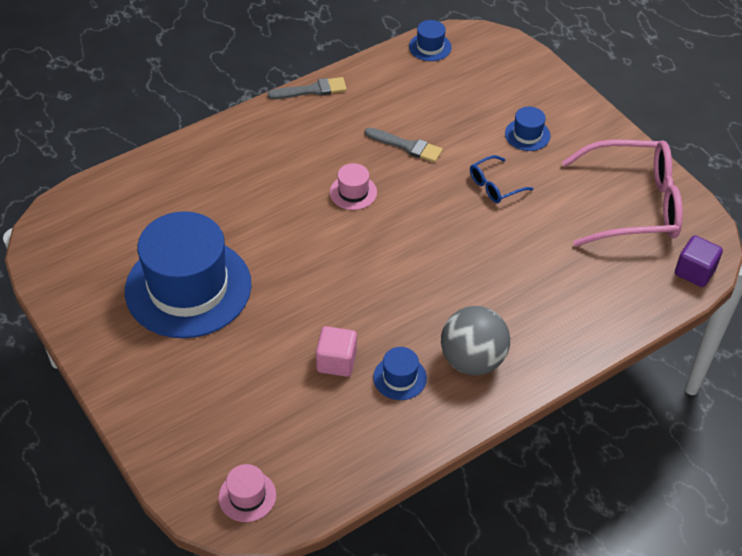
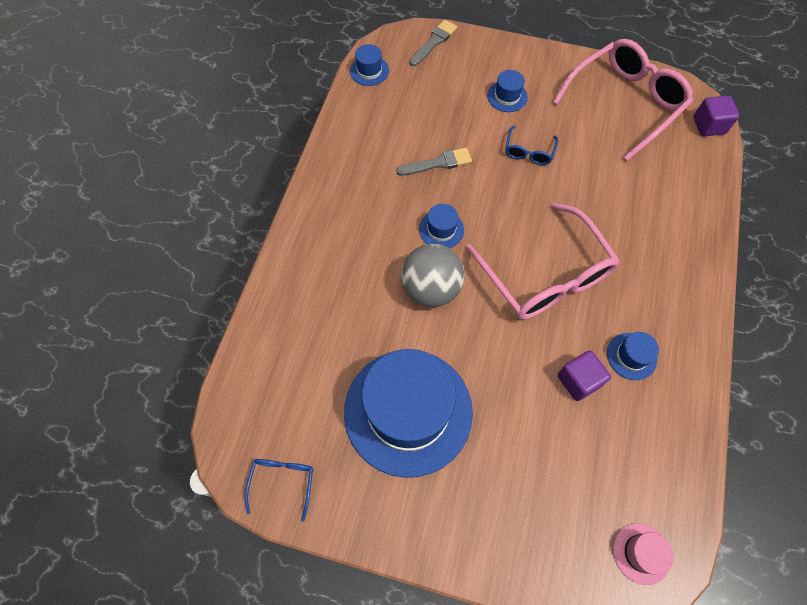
camera: 40 degrees left, 15 degrees up
grey brush [268,77,347,99] -> grey brush moved to [409,20,457,66]
pink cube [316,326,357,377] -> purple cube [558,350,611,401]
pink hat [330,163,377,210] -> blue hat [419,204,464,248]
grey ball [441,306,510,375] -> grey ball moved to [401,244,464,307]
none -> blue glasses [245,459,313,522]
none -> pink glasses [466,203,620,320]

